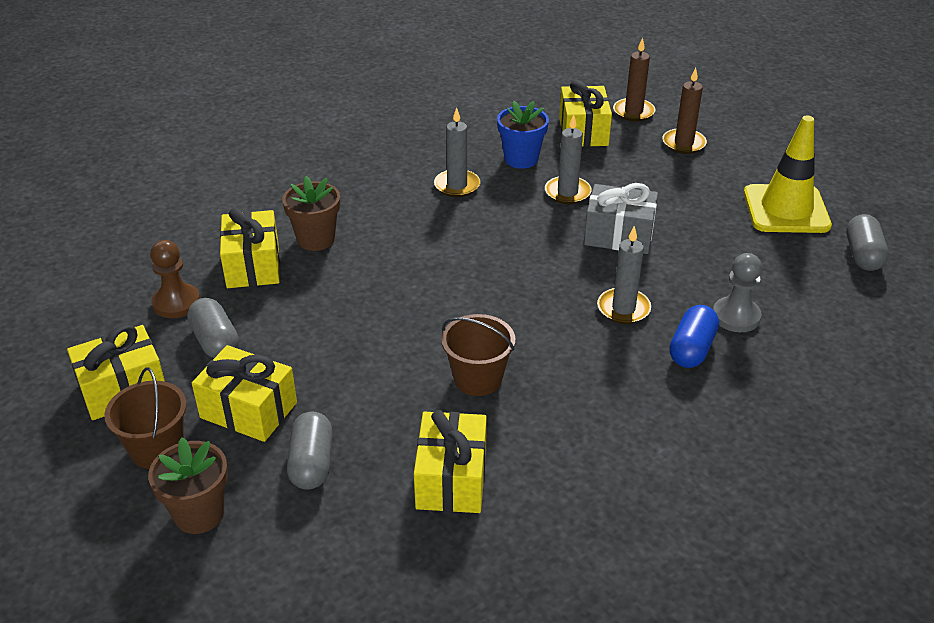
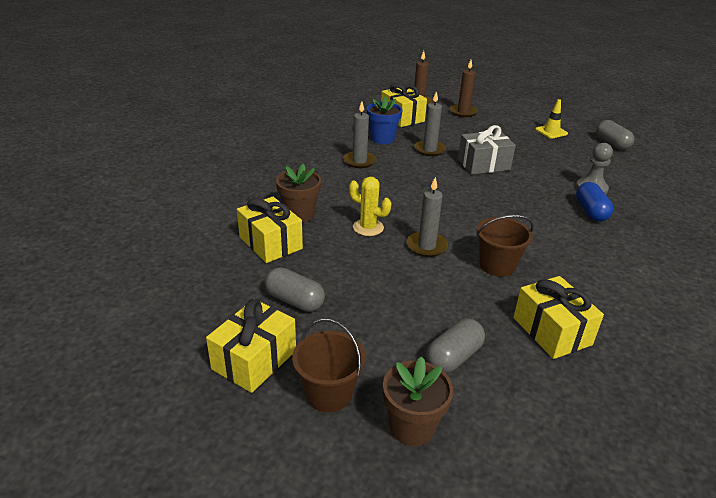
camera: 30 degrees left, 5 degrees down
brown pawn [150,240,200,318] -> none
yellow gift [192,345,297,442] -> none
grey capsule [287,412,332,490] -> grey capsule turned 75 degrees clockwise [426,319,485,373]
grey candle [597,226,651,324] -> grey candle moved to [407,177,448,257]
yellow traffic cone [744,116,832,233] -> yellow traffic cone [535,99,568,138], size x0.52
none -> yellow cactus [349,177,391,236]

